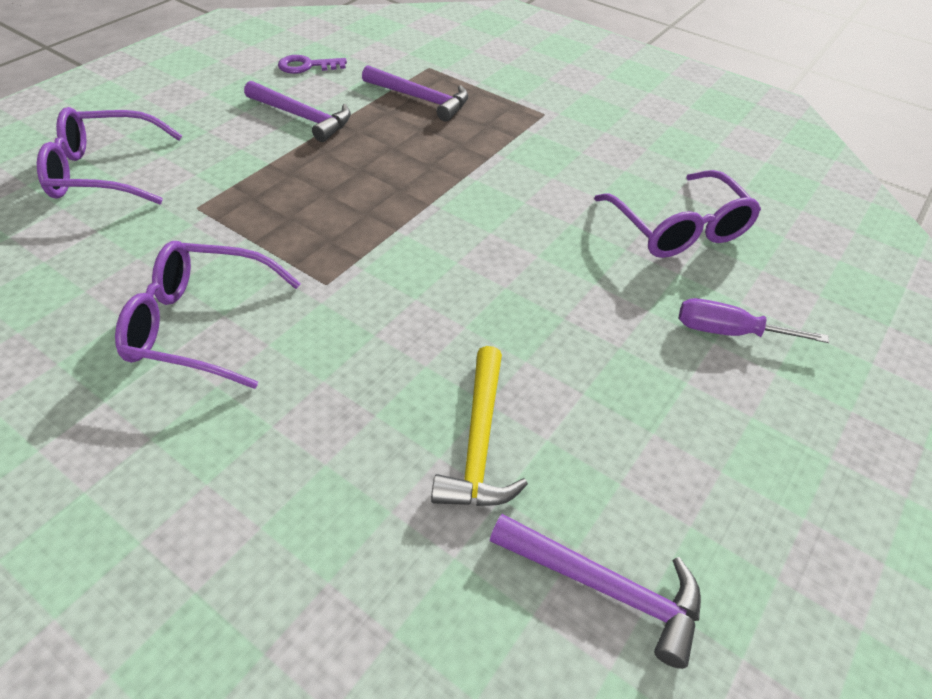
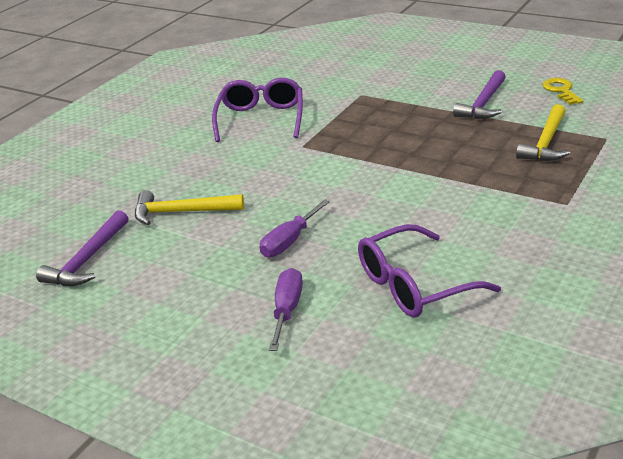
camera: 90 degrees right, 15 degrees down
purple glasses [37,107,183,204] -> none
purple key [278,55,347,74] -> yellow key [542,78,583,105]
purple hammer [362,65,468,122] -> yellow hammer [516,104,570,161]
none -> purple screwdriver [260,199,330,258]

